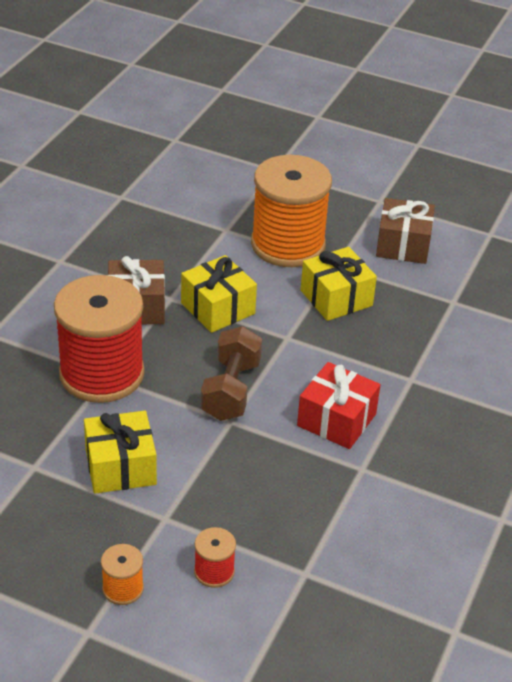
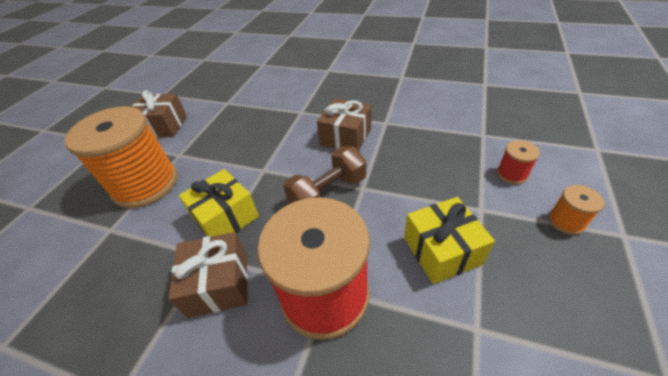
camera: 90 degrees left, 5 degrees up
brown dumbbell [201,326,262,421] -> brown dumbbell turned 45 degrees counterclockwise [283,146,366,203]
red gift [297,362,381,449] -> brown gift [317,98,371,151]
yellow gift [301,247,377,321] -> none

